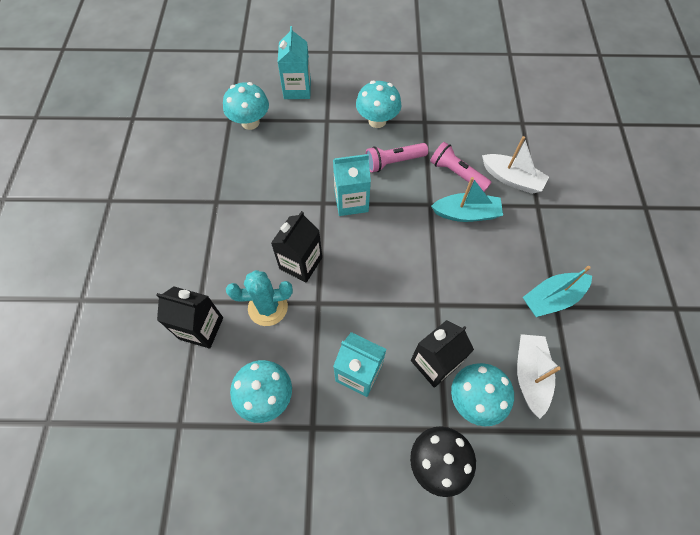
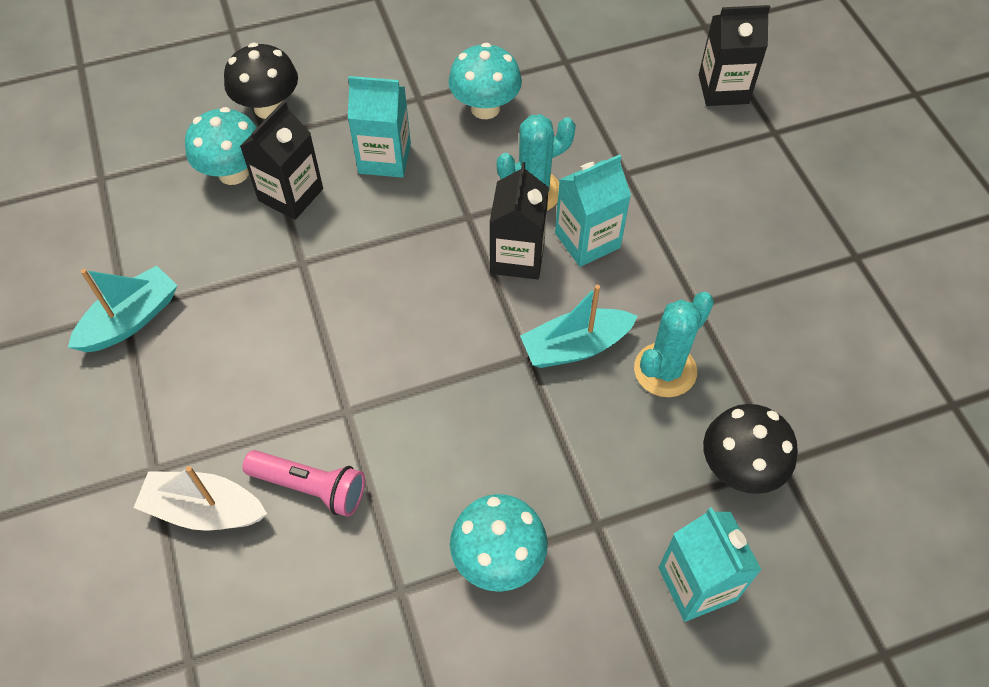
camera: 160 degrees right, 5 degrees down
black carton [156,287,223,349] -> black carton moved to [699,5,770,106]
turquoise mushroom [223,82,269,130] -> black mushroom [703,404,798,494]
turquoise carton [333,154,371,216] -> turquoise carton moved to [555,154,631,267]
pink flashlight [366,143,428,173] -> none
turquoise boat [431,177,503,222] -> turquoise boat moved to [520,284,638,368]
white boat [517,334,561,419] -> none
none -> turquoise cactus [634,292,714,397]

